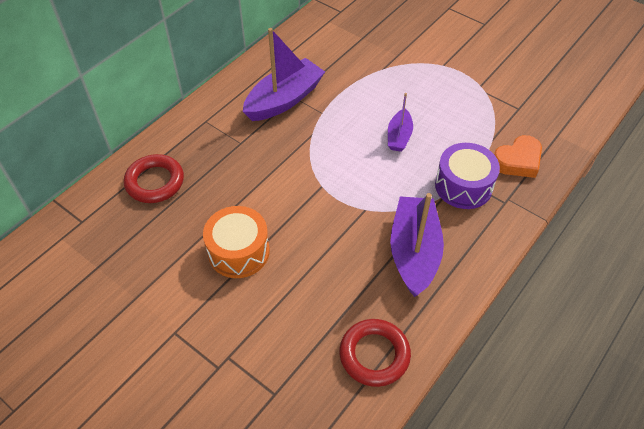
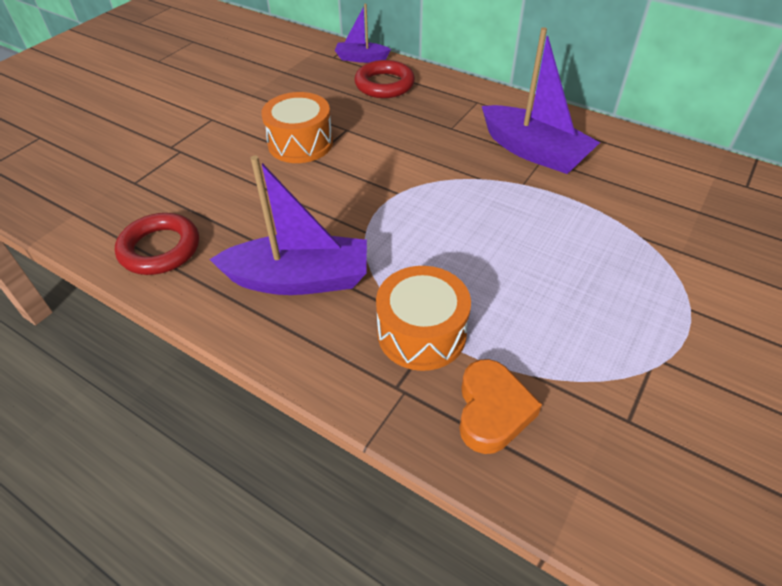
camera: 85 degrees right, 5 degrees down
purple boat [388,93,413,152] -> purple boat moved to [335,4,391,63]
purple drum [435,143,500,209] -> orange drum [376,266,471,371]
orange heart [494,135,542,178] -> orange heart turned 135 degrees counterclockwise [459,359,542,454]

